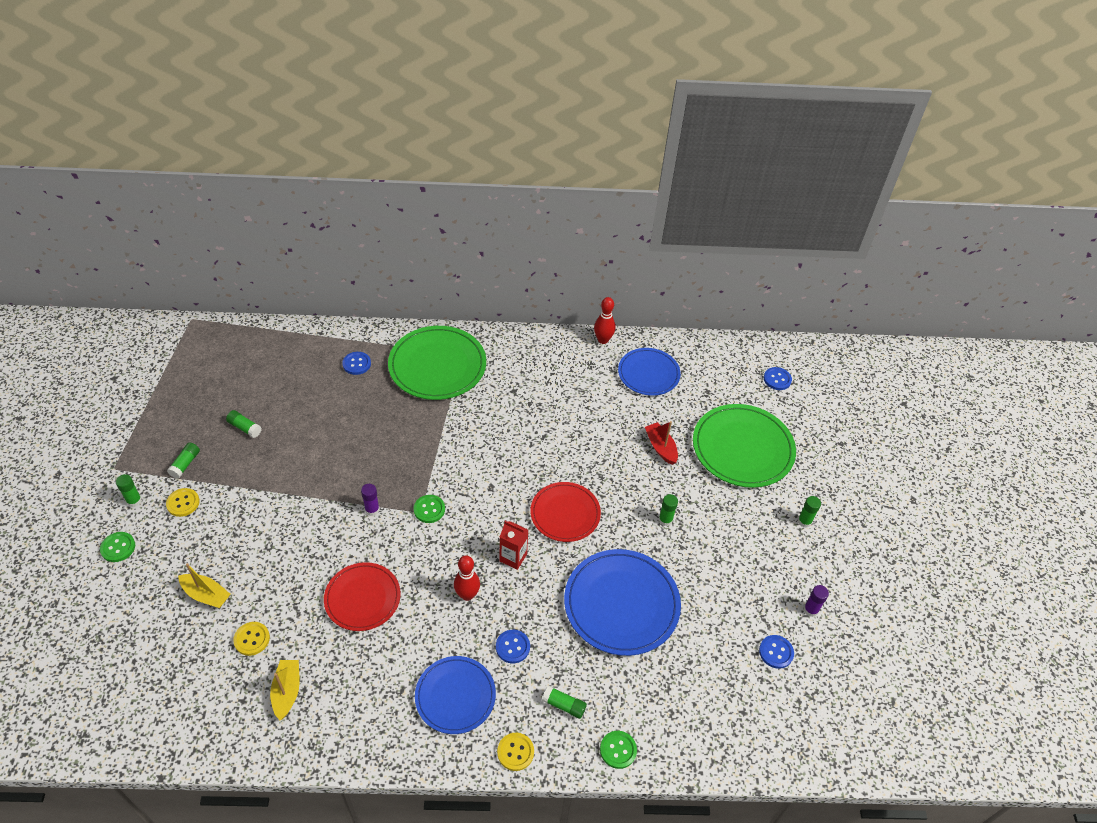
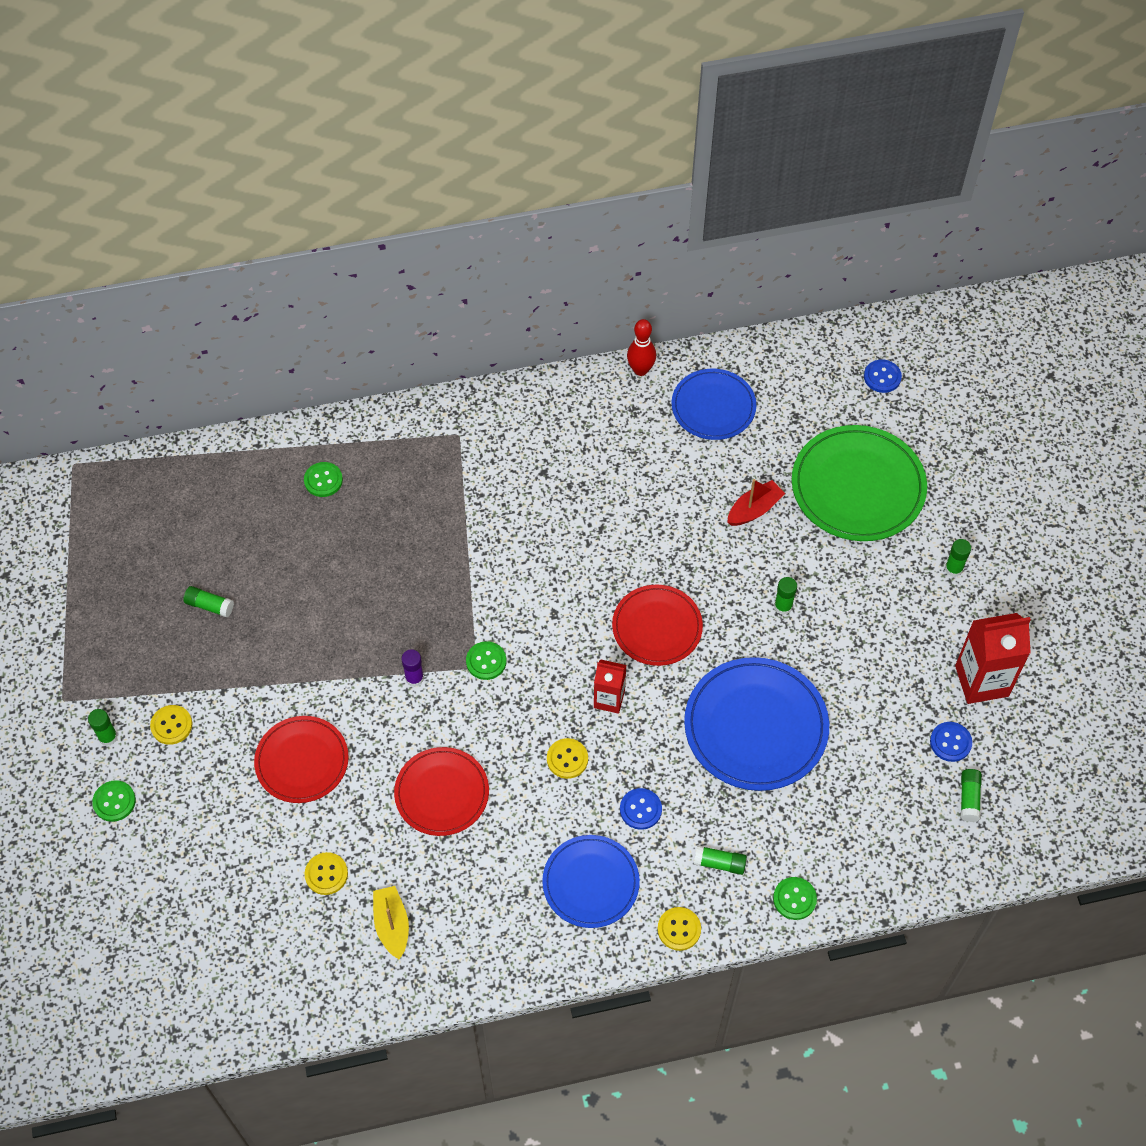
camera: 10 degrees left, 10 degrees up
green glue stick [167,443,200,479] -> green glue stick moved to [960,769,982,822]
yellow boat [178,563,231,608] -> none
blue button [342,352,371,375] -> green button [304,462,343,497]
green plate [388,326,486,400] -> none
red bowling pin [454,555,480,601] -> yellow button [547,738,588,779]
red boat [645,421,678,465] -> red boat turned 90 degrees clockwise [727,479,785,526]
purple glue stick [804,585,829,617] -> red carton [955,613,1031,704]
none -> red plate [254,716,349,803]

